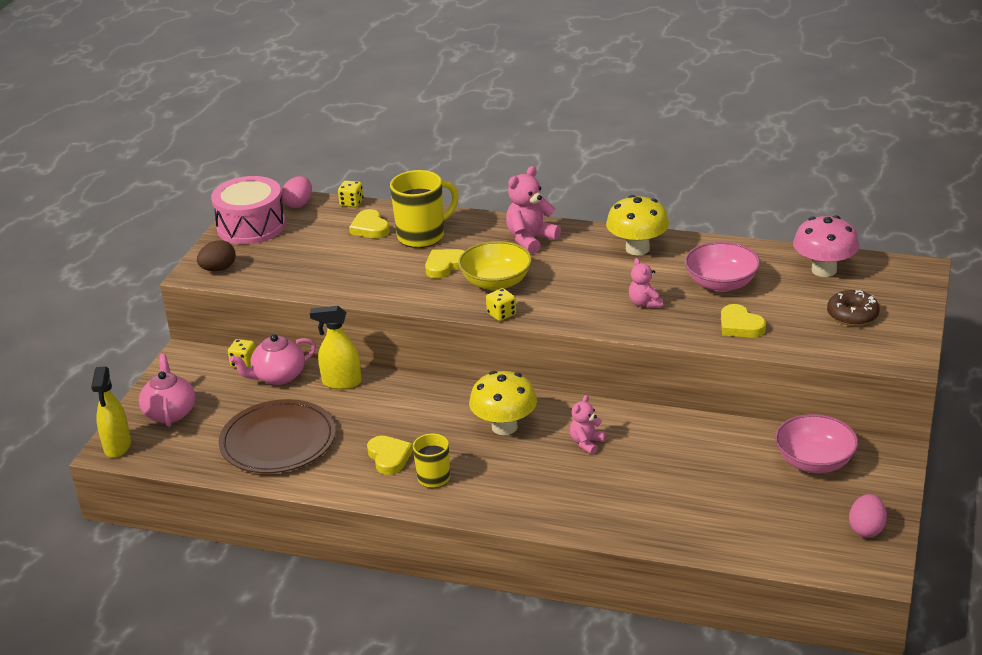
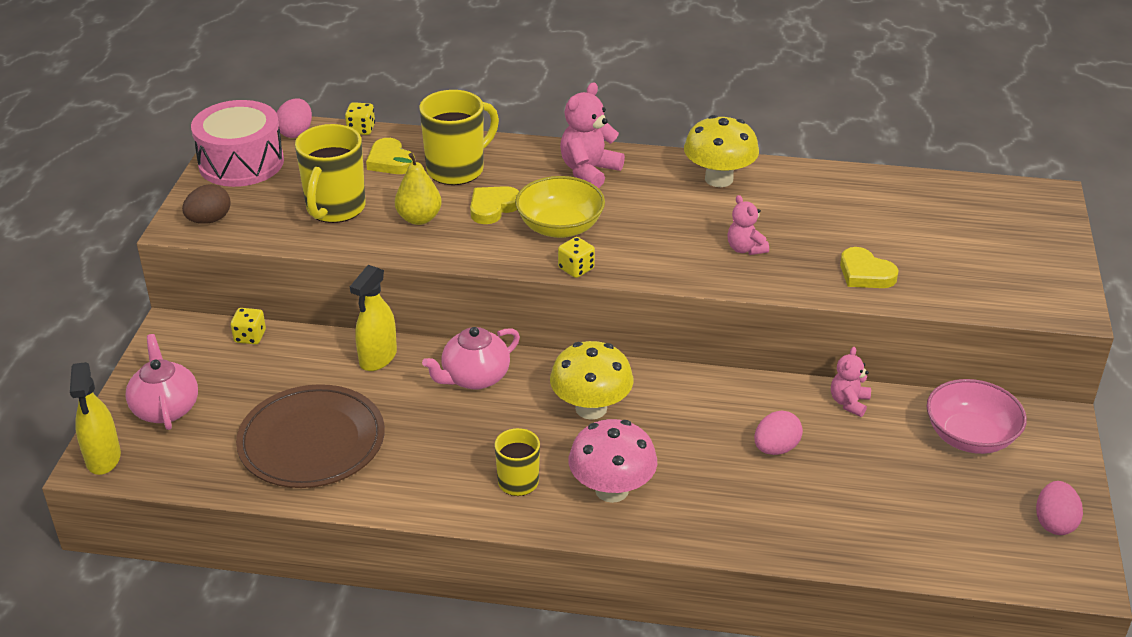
camera: 10 degrees left, 5 degrees up
pink teapot [230,334,316,385] -> pink teapot moved to [422,327,520,390]
yellow spray bottle [310,306,362,390] -> yellow spray bottle turned 60 degrees counterclockwise [350,265,397,371]
yellow heart [367,436,413,475] -> none
pink teddy bear [570,395,606,454] -> pink teddy bear moved to [831,347,871,417]
pink bowl [685,242,760,292] -> none
pink mushroom [793,215,859,277] -> pink mushroom moved to [568,419,657,503]
brown donut [827,290,880,326] -> none
none -> yellow mug [295,124,365,223]
none -> yellow pear [394,153,442,225]
none -> pink egg [754,411,803,455]

